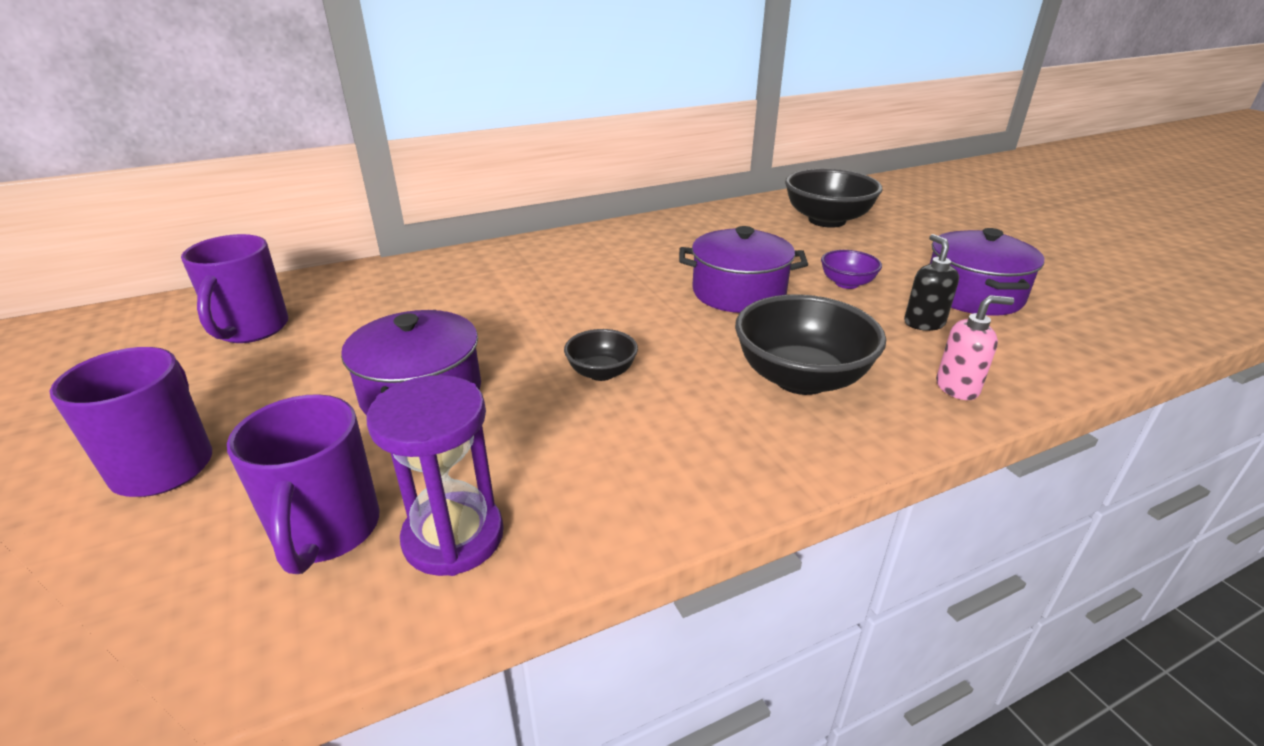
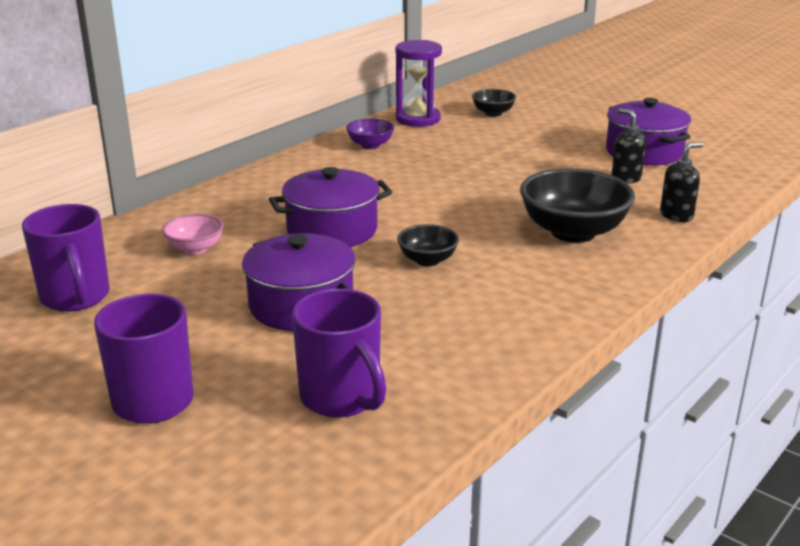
camera: 25 degrees left, 5 degrees down
purple hourglass [366,375,504,576] -> purple hourglass moved to [396,40,442,127]
purple pot [679,226,808,313] -> purple pot moved to [269,167,392,247]
black bowl [785,169,882,228] -> black bowl [472,89,516,116], size x0.52
purple bowl [821,250,882,289] -> purple bowl moved to [346,119,394,149]
pink soap dispenser [936,295,1014,400] -> black soap dispenser [660,142,703,222]
none -> pink bowl [162,214,224,254]

